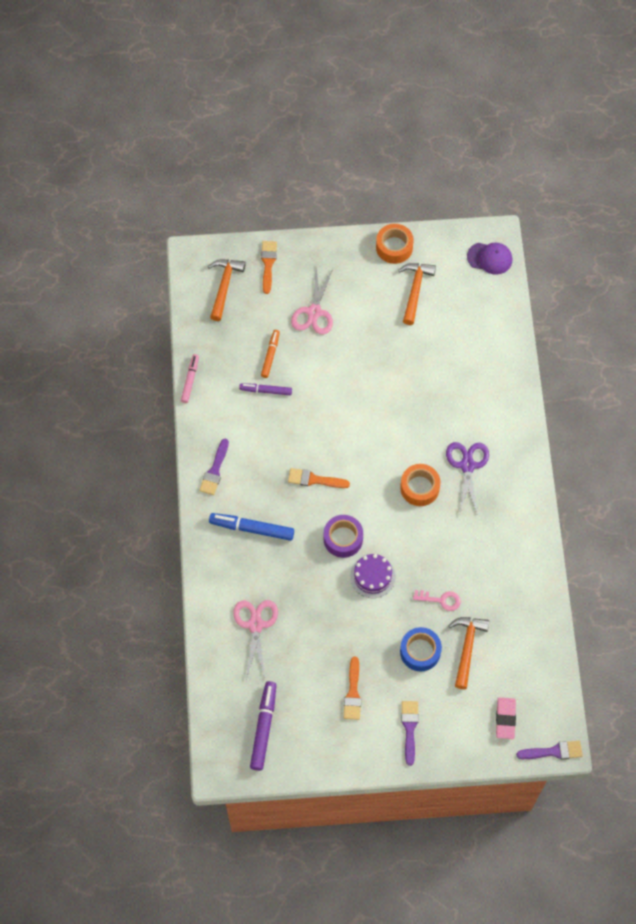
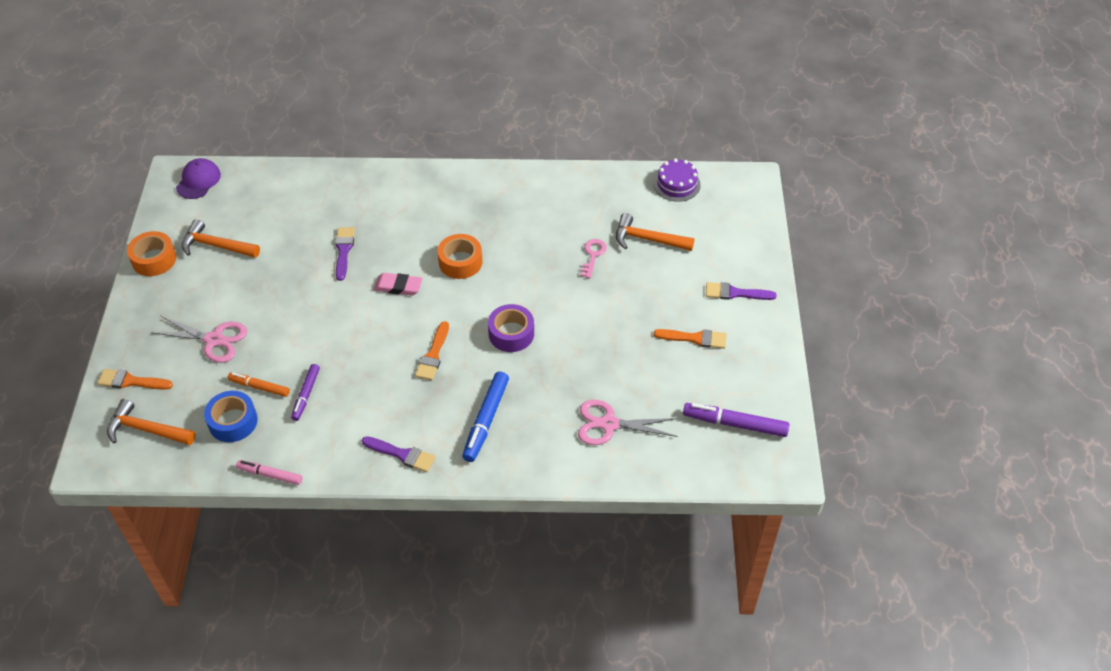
camera: 85 degrees left, 15 degrees down
purple cake [350,554,396,598] -> purple cake moved to [653,158,701,202]
blue tape [400,627,442,671] -> blue tape moved to [204,391,258,442]
purple scissors [446,442,489,516] -> none
pink eraser [496,697,516,739] -> pink eraser moved to [374,273,423,296]
purple brush [516,741,583,760] -> purple brush moved to [335,227,355,281]

